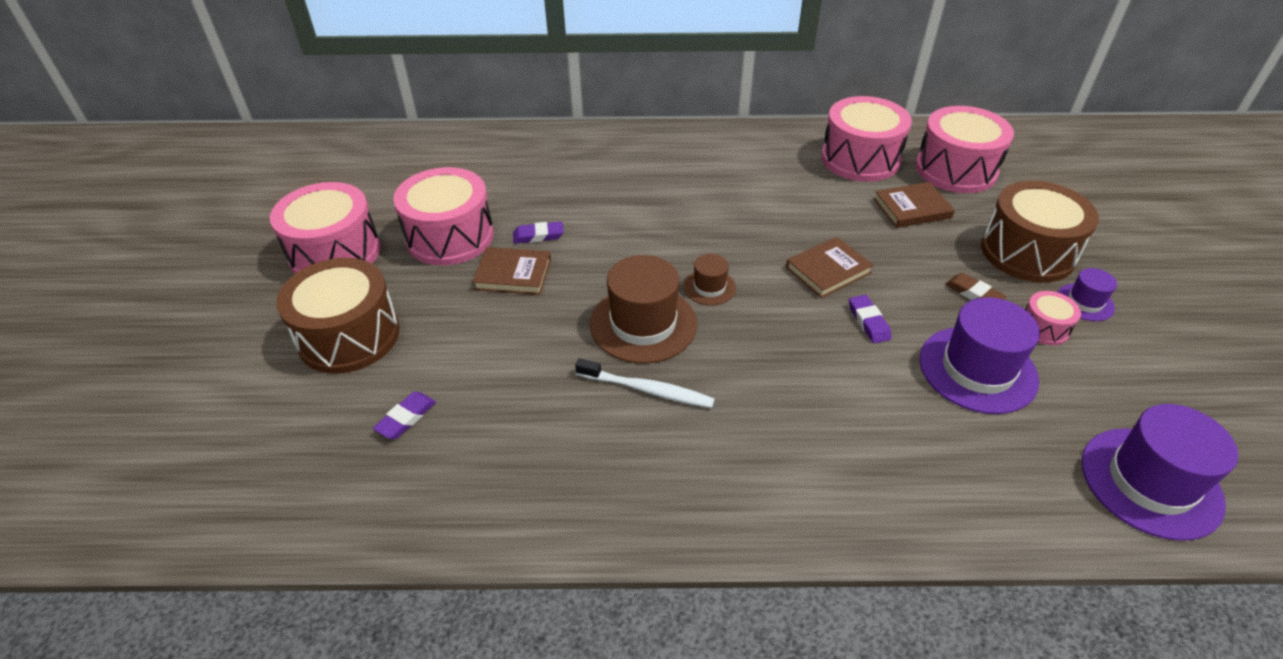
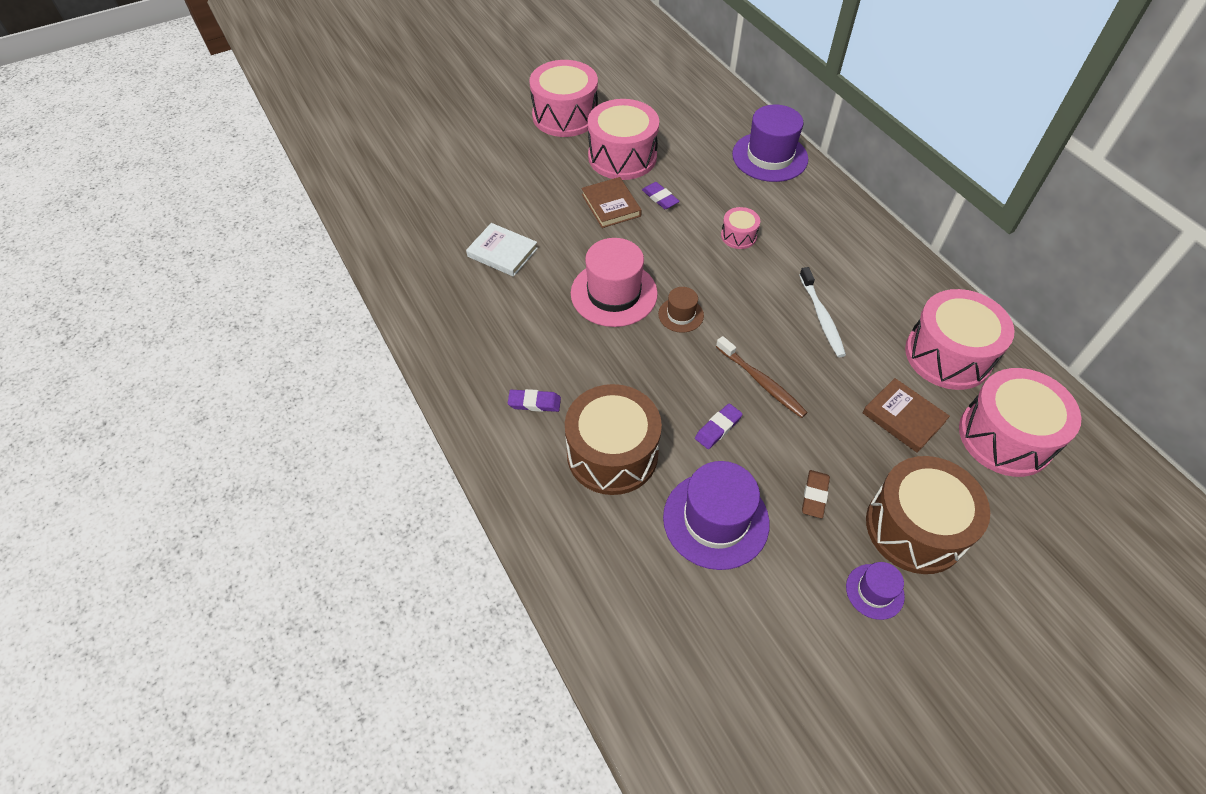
camera: 60 degrees right, 10 degrees up
brown drum [276,258,400,374] -> brown drum moved to [565,384,662,495]
purple eraser [373,392,436,439] -> purple eraser moved to [508,389,561,412]
white toothbrush [575,358,715,408] -> white toothbrush moved to [799,267,846,357]
brown hat [590,255,697,364] -> pink hat [571,238,658,327]
brown book [786,237,874,298] -> brown toothbrush [716,336,808,418]
pink drum [1025,291,1081,345] -> pink drum moved to [721,207,760,249]
purple hat [1082,404,1238,541] -> purple hat moved to [732,104,808,182]
none -> white book [466,223,538,277]

